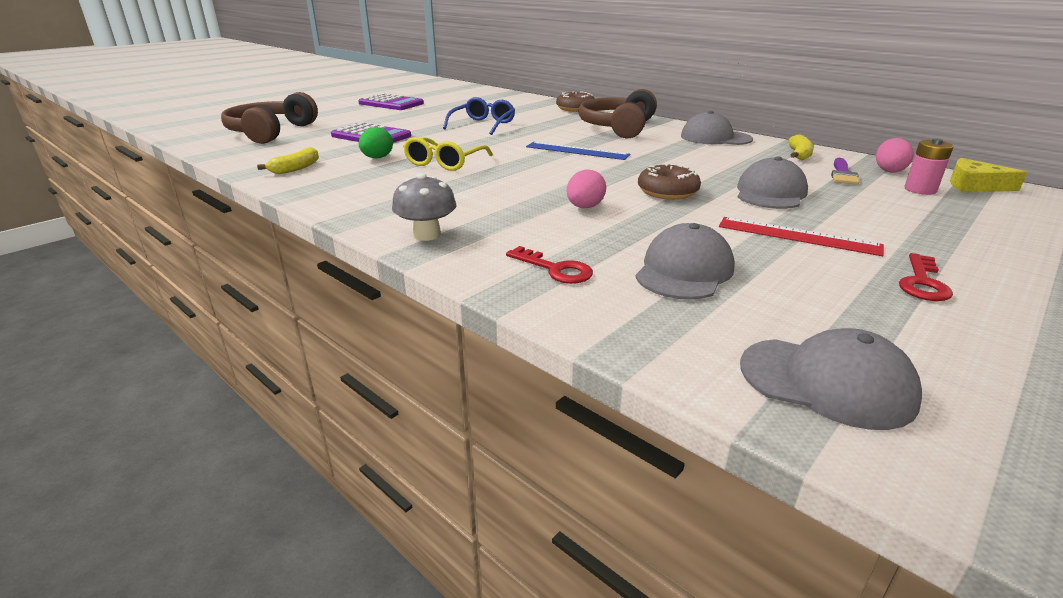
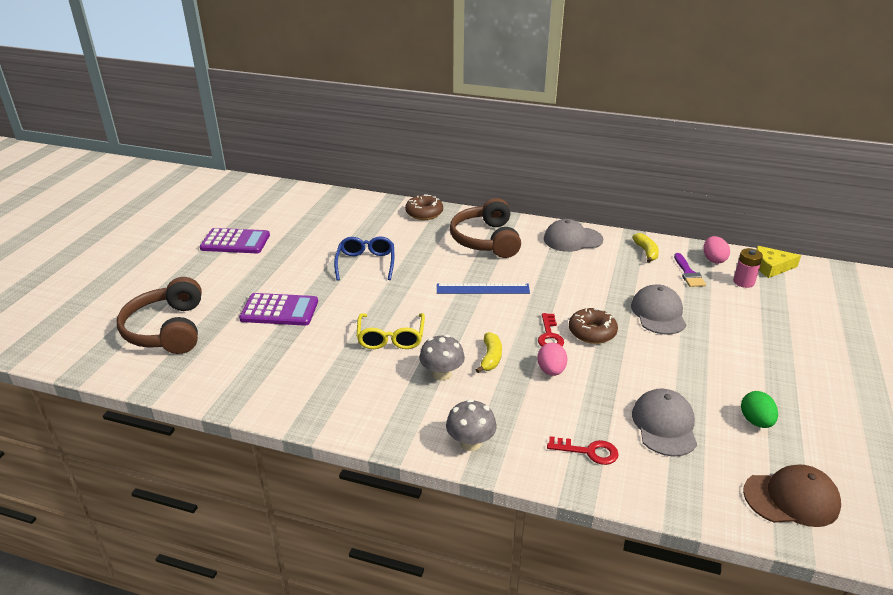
camera: 25 degrees left, 5 degrees up
yellow banana [257,147,319,174] -> yellow banana moved to [476,332,502,373]
green egg [359,127,393,158] -> green egg moved to [741,391,778,428]
red ruler [719,217,884,256] -> none
grey cap [740,328,922,430] -> brown cap [743,464,841,527]
red key [899,253,953,301] -> red key moved to [538,313,564,347]
none -> grey mushroom [419,335,465,381]

